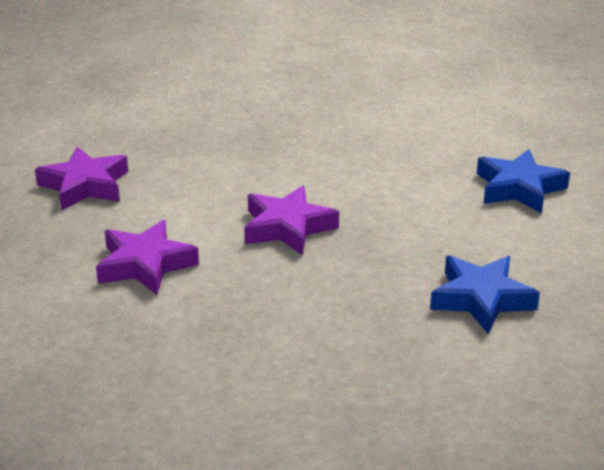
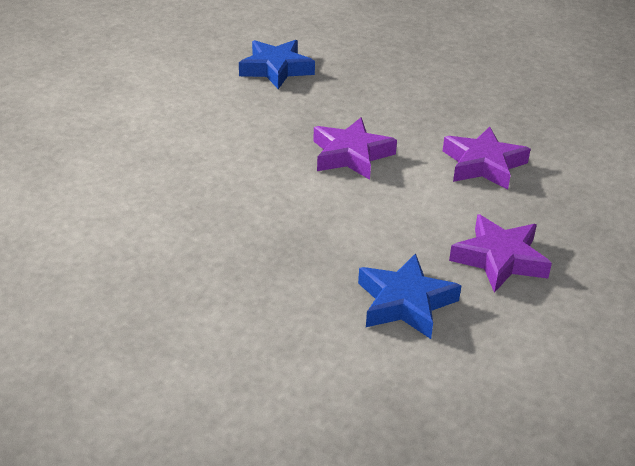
camera: 150 degrees left, 5 degrees up
blue star [477,149,570,213] -> blue star moved to [358,253,462,339]

